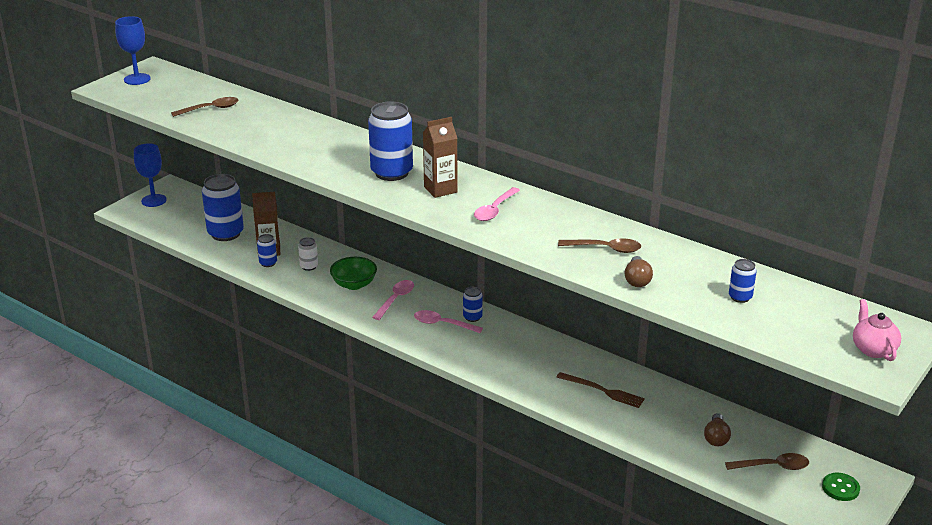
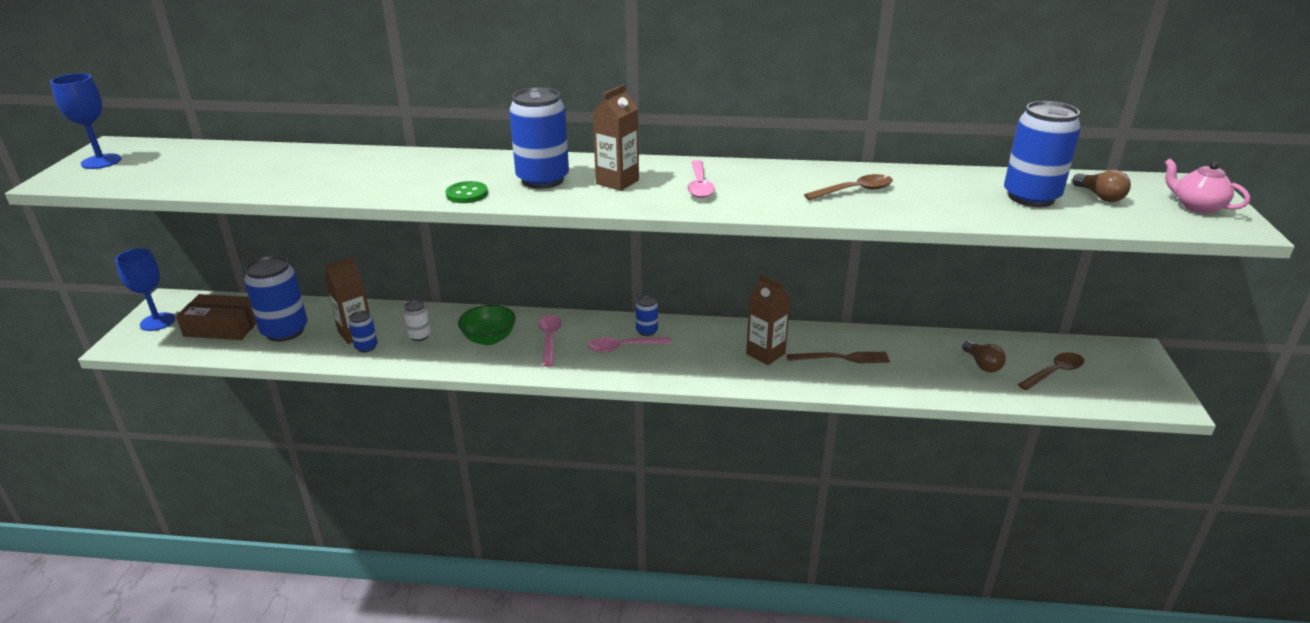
camera: 30 degrees left, 0 degrees up
brown spoon [171,97,239,117] -> none
brown light bulb [625,256,653,287] -> brown light bulb moved to [1073,170,1131,202]
blue can [729,259,757,303] -> blue can [1004,101,1081,207], size x2.09
green button [822,473,860,501] -> green button moved to [446,181,488,203]
none -> brown box [176,294,257,340]
none -> brown carton [746,274,791,365]

